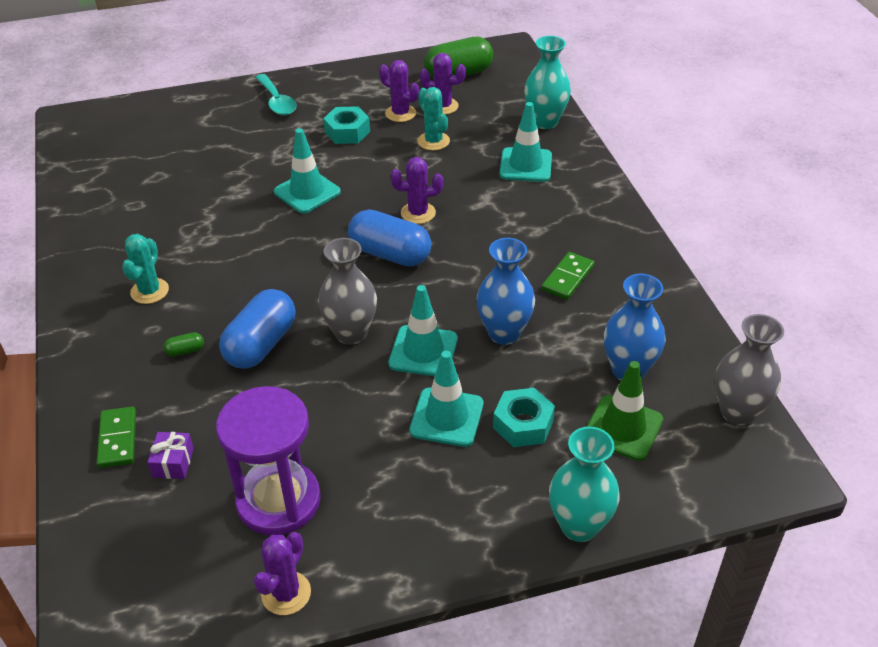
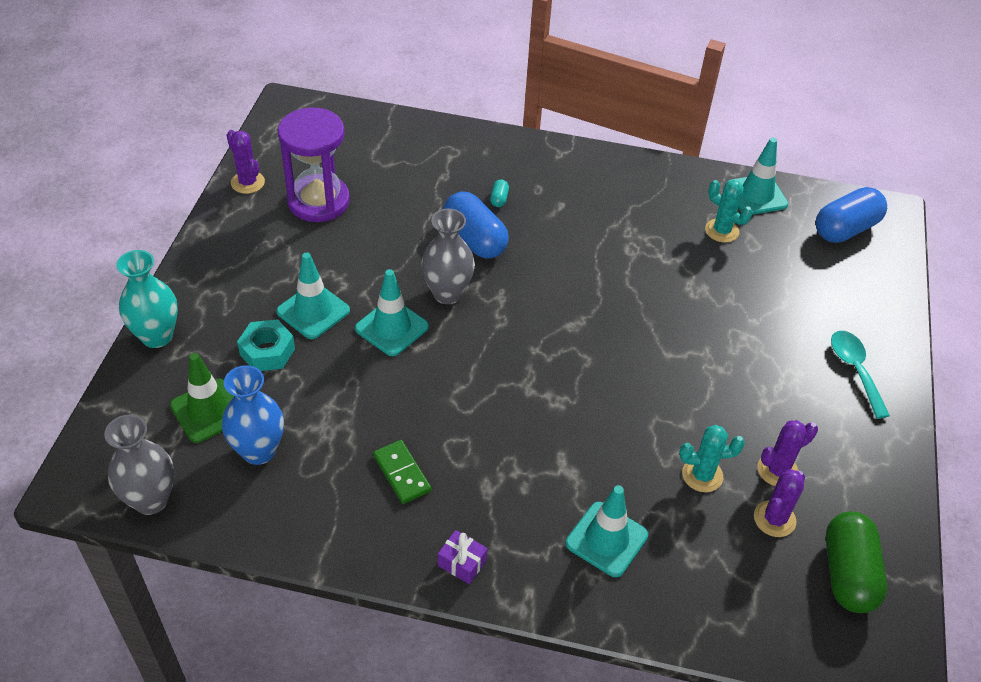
camera: 115 degrees right, 5 degrees up
green domino [97,406,136,468] -> none
turquoise cactus [122,234,169,304] -> turquoise cactus moved to [705,180,752,243]
purple gift [148,432,194,479] -> purple gift moved to [438,530,488,584]
green capsule [164,332,204,357] -> turquoise capsule [490,179,509,207]
turquoise spoon [255,74,296,115] -> turquoise spoon turned 75 degrees clockwise [831,331,890,419]
turquoise traffic cone [274,128,341,213] -> turquoise traffic cone moved to [727,137,788,215]
turquoise nut [323,106,370,144] -> none
blue capsule [348,210,431,267] -> blue capsule moved to [816,187,887,243]
purple cactus [390,157,443,224] -> none
blue vase [476,238,535,345] -> none
turquoise vase [524,36,571,129] -> none

